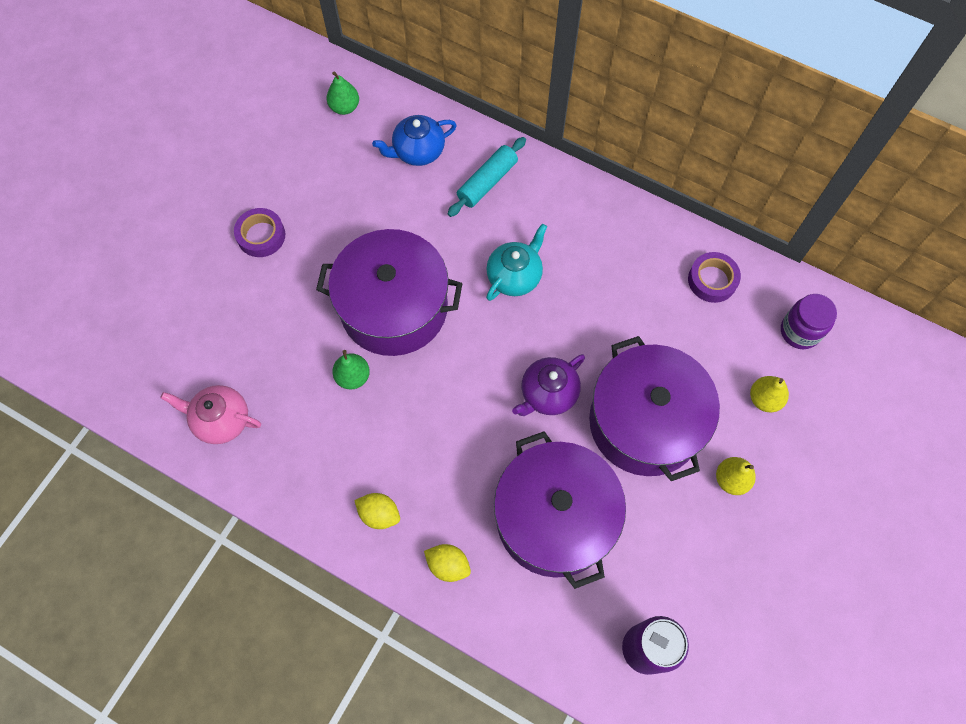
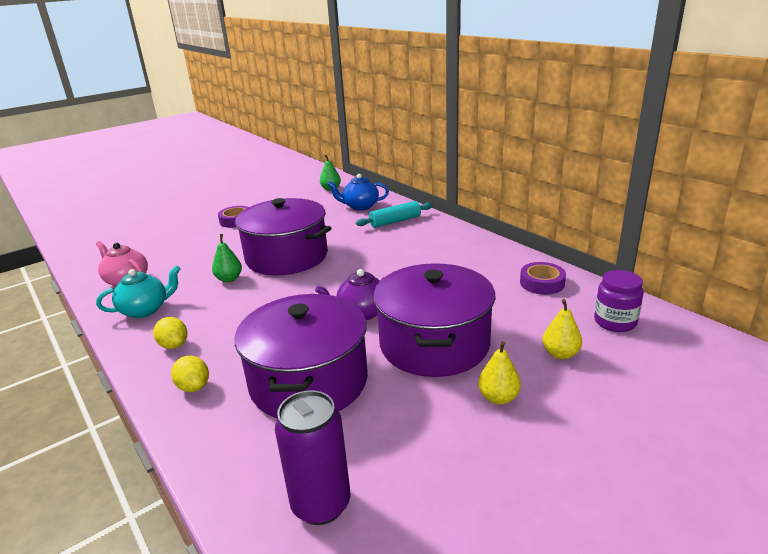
camera: 25 degrees right, 40 degrees down
turquoise teapot [486,224,547,301] -> turquoise teapot moved to [96,266,180,318]

